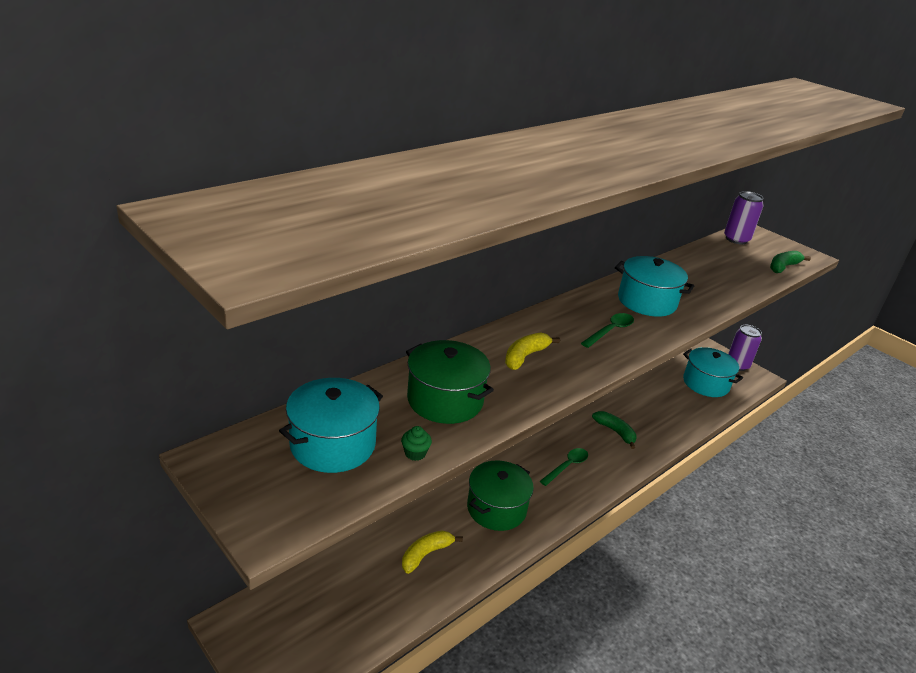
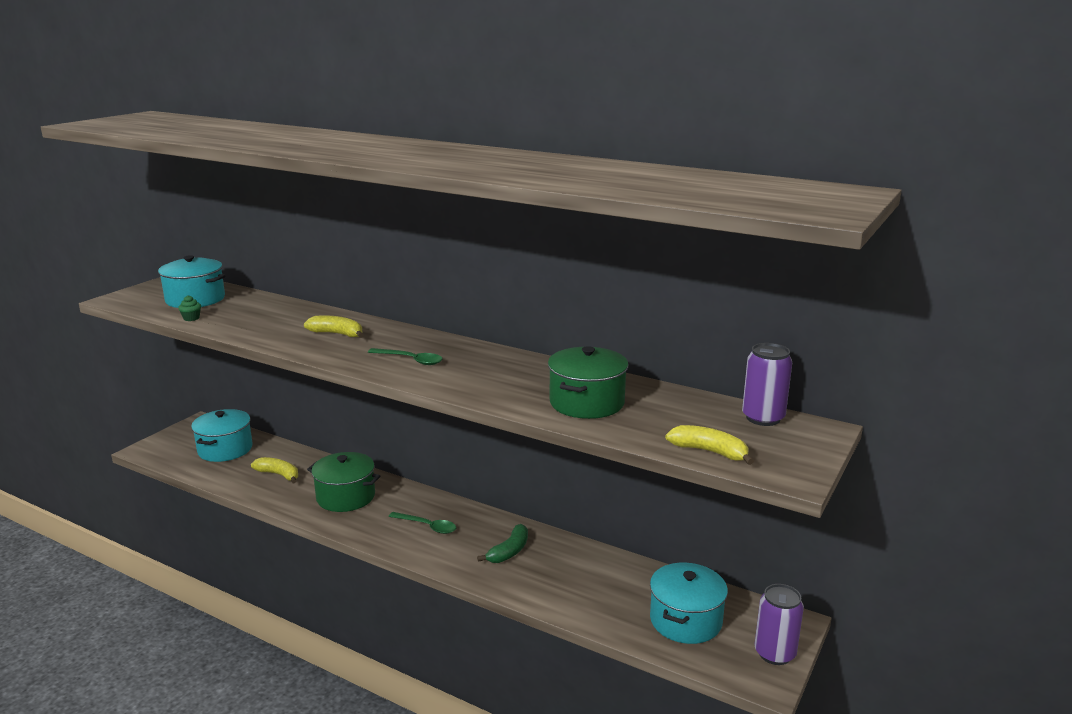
camera: 75 degrees right, 10 degrees down
green pot [406,340,494,424] -> green pot moved to [548,346,628,419]
turquoise pot [615,256,694,317] -> turquoise pot moved to [191,409,252,462]
green banana [770,251,811,273] -> yellow banana [665,425,754,465]

